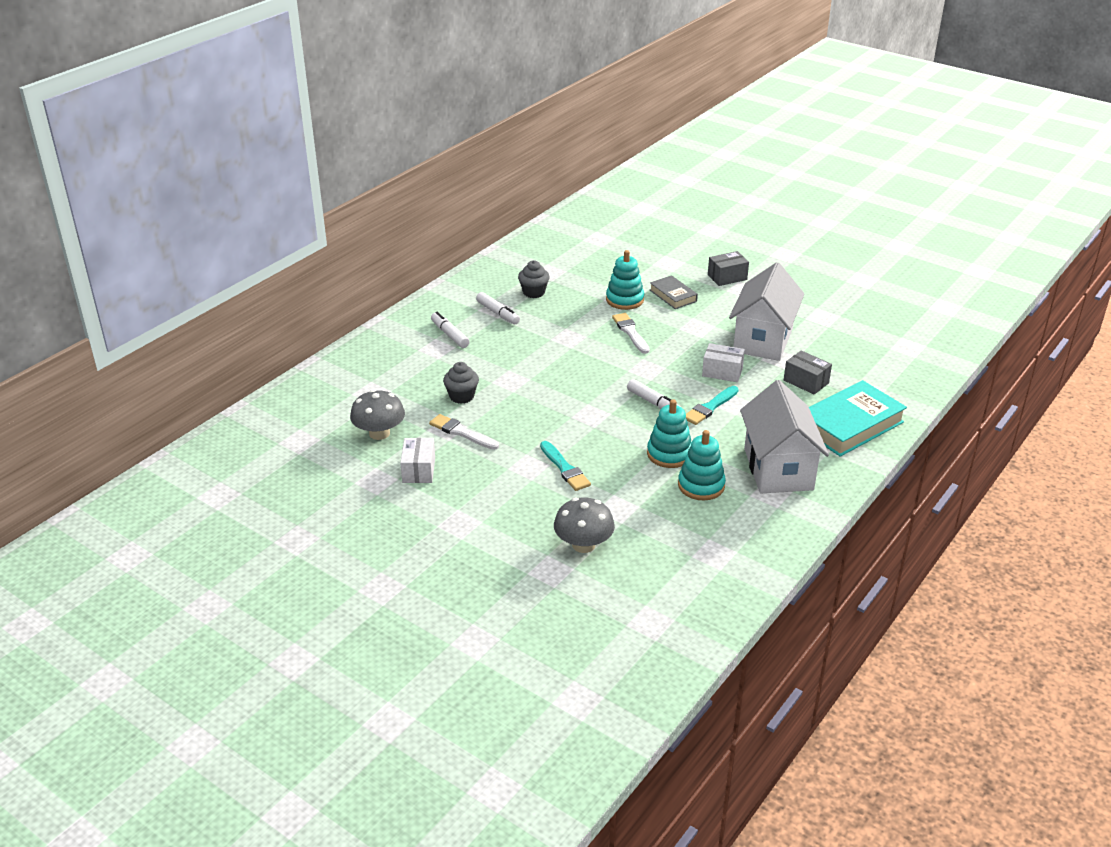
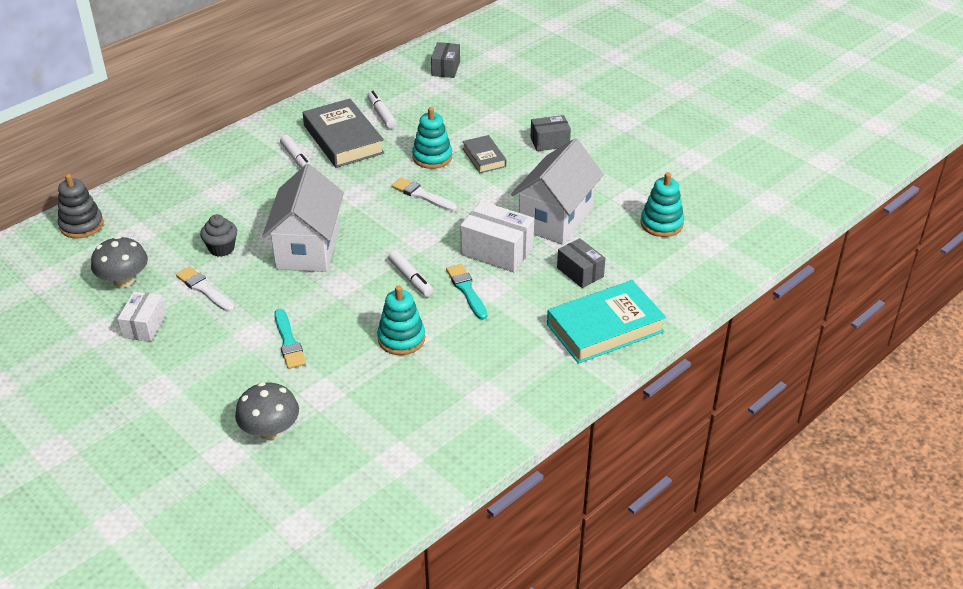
camera: 10 degrees right, 5 degrees up
white marker [431,312,470,348] -> white marker moved to [367,91,396,128]
grey cupcake [518,260,550,298] -> grey book [303,99,385,168]
white brush [612,313,650,354] -> white brush turned 45 degrees counterclockwise [392,178,457,211]
turquoise stacking toy [678,430,726,501] -> turquoise stacking toy moved to [640,172,684,237]
turquoise brush [686,386,739,425] -> turquoise brush turned 105 degrees clockwise [446,264,487,320]
white box [702,343,745,382] -> white box [460,201,534,272], size x1.56
white house [740,380,829,493] -> white house moved to [262,164,344,272]
none -> grey stacking toy [58,174,103,239]
none -> grey box [431,42,460,78]

